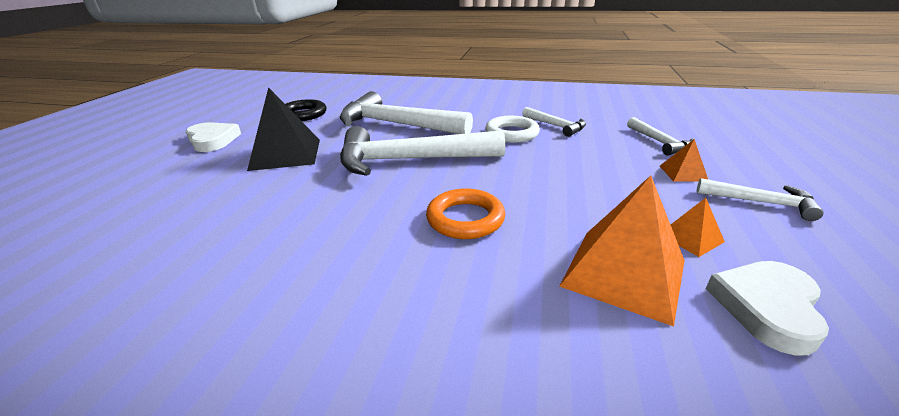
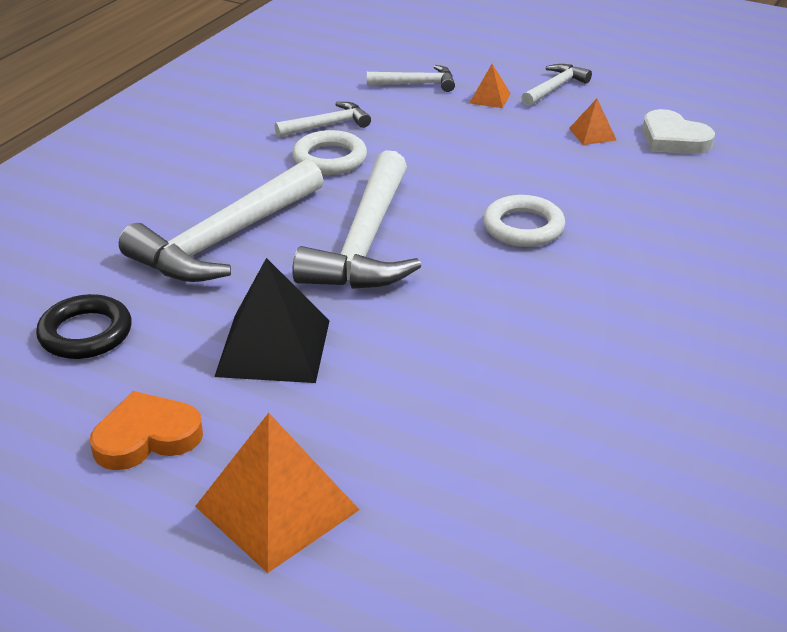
camera: 75 degrees left, 5 degrees up
white heart [186,122,241,152] -> orange heart [90,391,203,470]
orange ring [426,189,505,239] -> white ring [483,195,565,247]
orange pyramid [559,176,685,326] -> orange pyramid moved to [195,413,360,573]

